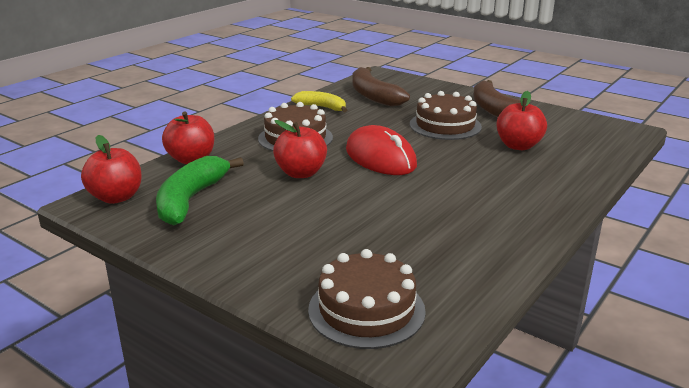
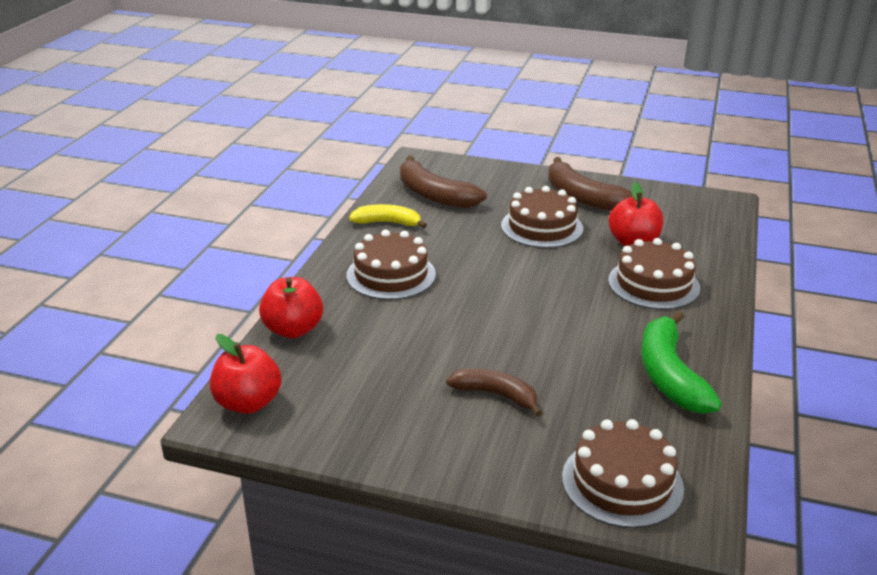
camera: 20 degrees left, 5 degrees up
green banana [156,156,244,226] -> green banana moved to [641,311,722,414]
red apple [273,120,327,178] -> none
red mouse [346,125,417,175] -> none
none -> brown banana [446,368,542,417]
none -> brown cake [608,238,700,310]

